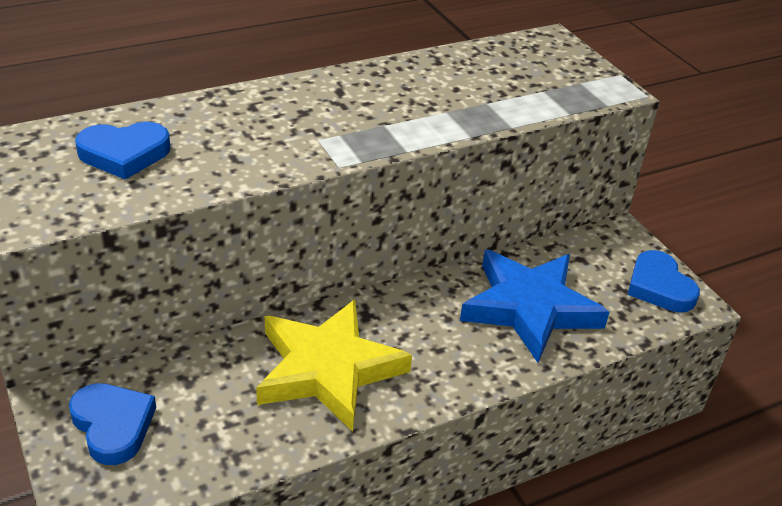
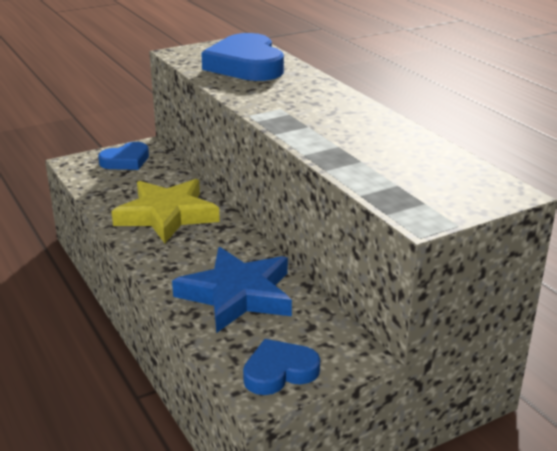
camera: 90 degrees right, 10 degrees down
blue heart [75,122,171,179] -> blue heart [201,33,284,81], size x1.72

